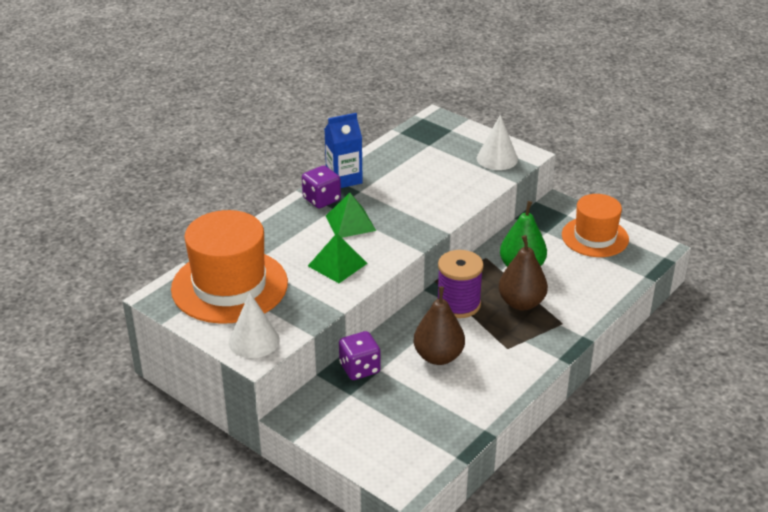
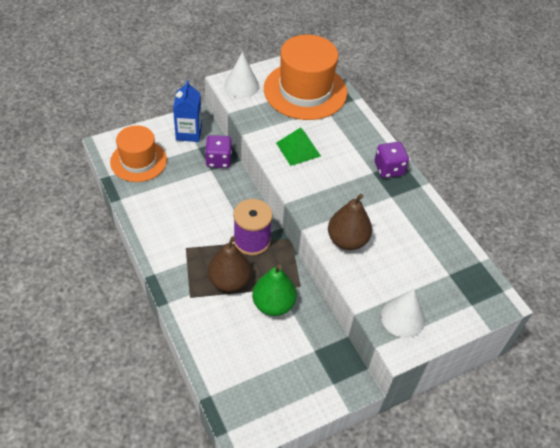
camera: 110 degrees right, 15 degrees up
blue carton [324,113,363,188] -> blue carton moved to [173,80,202,142]
green pyramid [326,193,376,238] -> none
brown pear [413,287,465,365] -> brown pear moved to [328,194,372,250]
orange hat [562,194,629,257] -> orange hat moved to [110,125,167,182]

